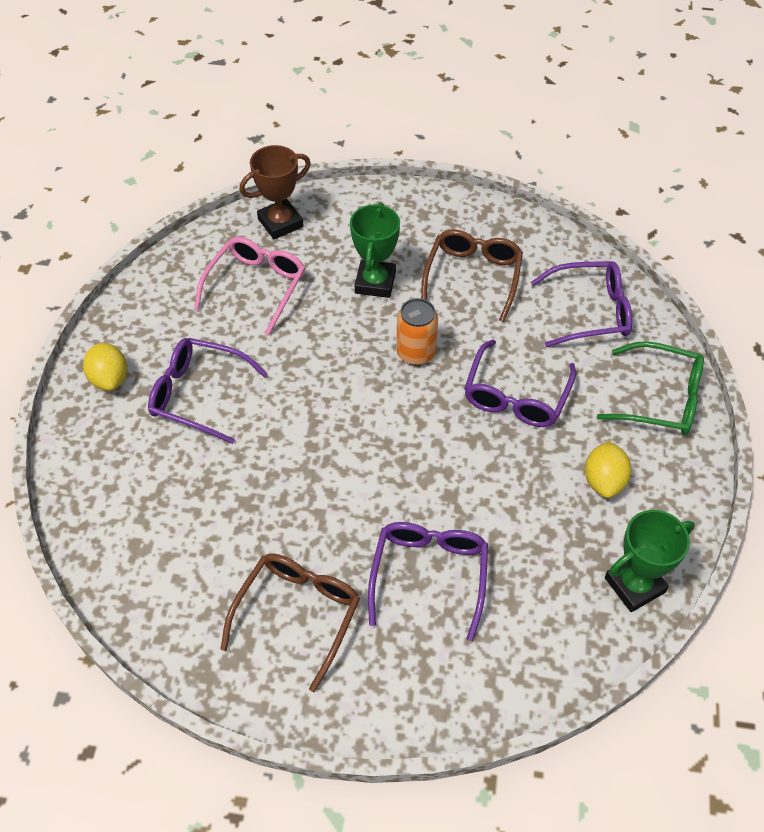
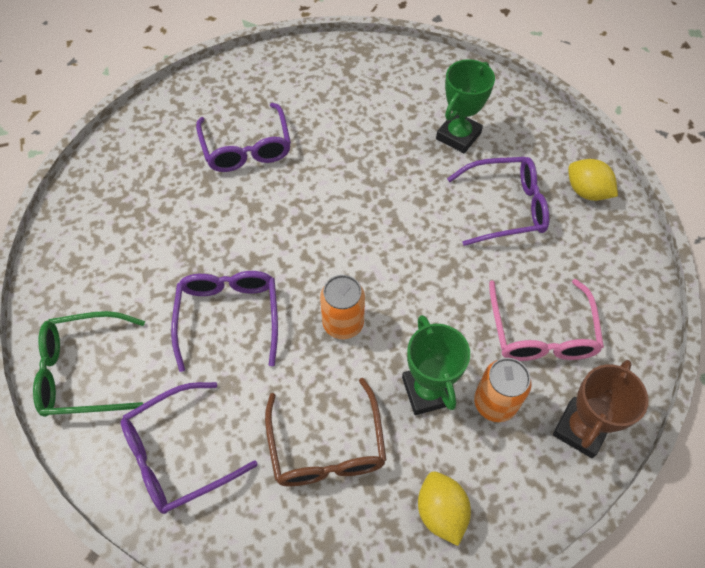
camera: 155 degrees right, 5 degrees up
brown glasses [220,553,360,692] -> none
yellow lemon [585,441,632,498] -> yellow lemon moved to [418,472,471,546]
green trophy [605,510,695,612] -> green trophy moved to [436,59,495,153]
none -> orange can [474,358,532,422]

